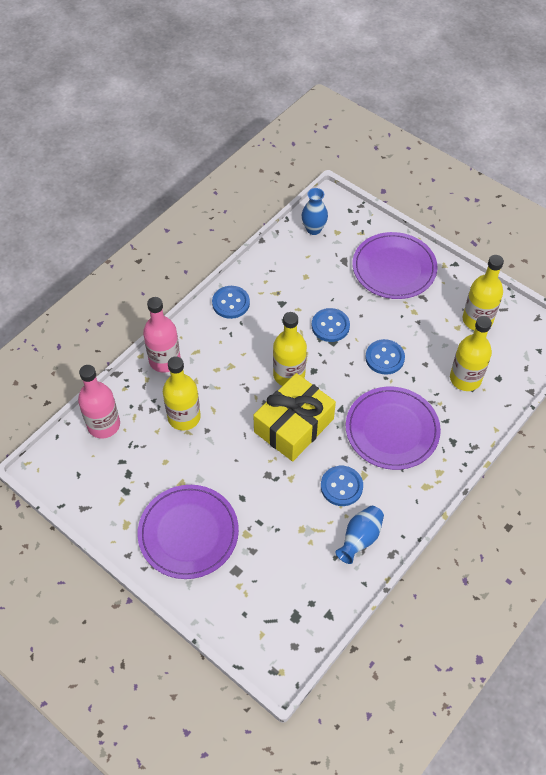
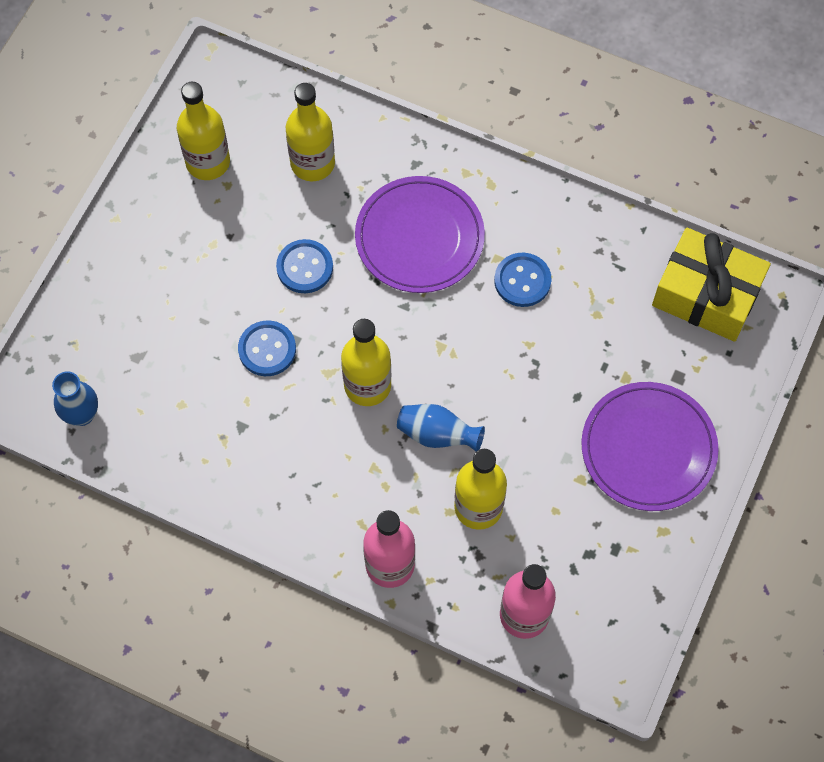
camera: 105 degrees left, 10 degrees up
blue button [212,286,250,319] -> none
yellow gift [253,373,336,462] -> yellow gift moved to [652,227,771,342]
blue vase [335,506,384,564] -> blue vase moved to [397,404,485,452]
purple plate [352,232,438,299] -> none

